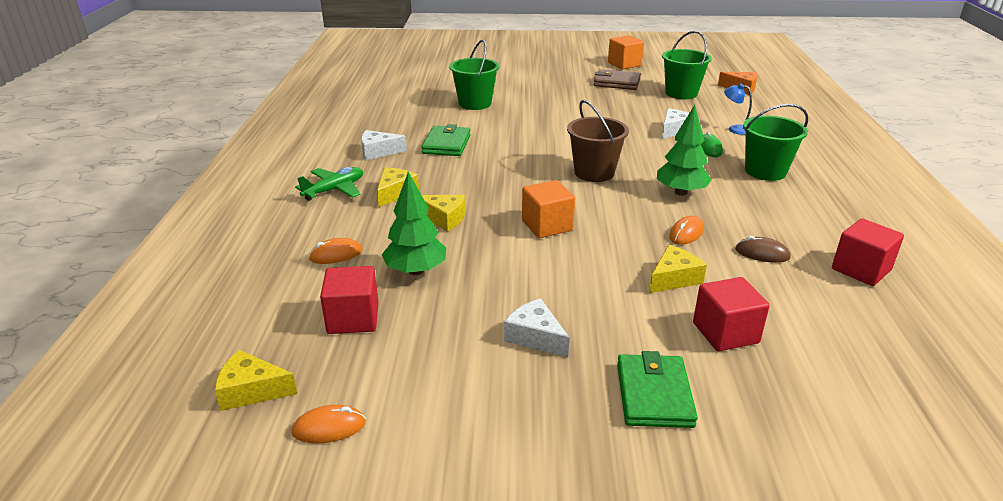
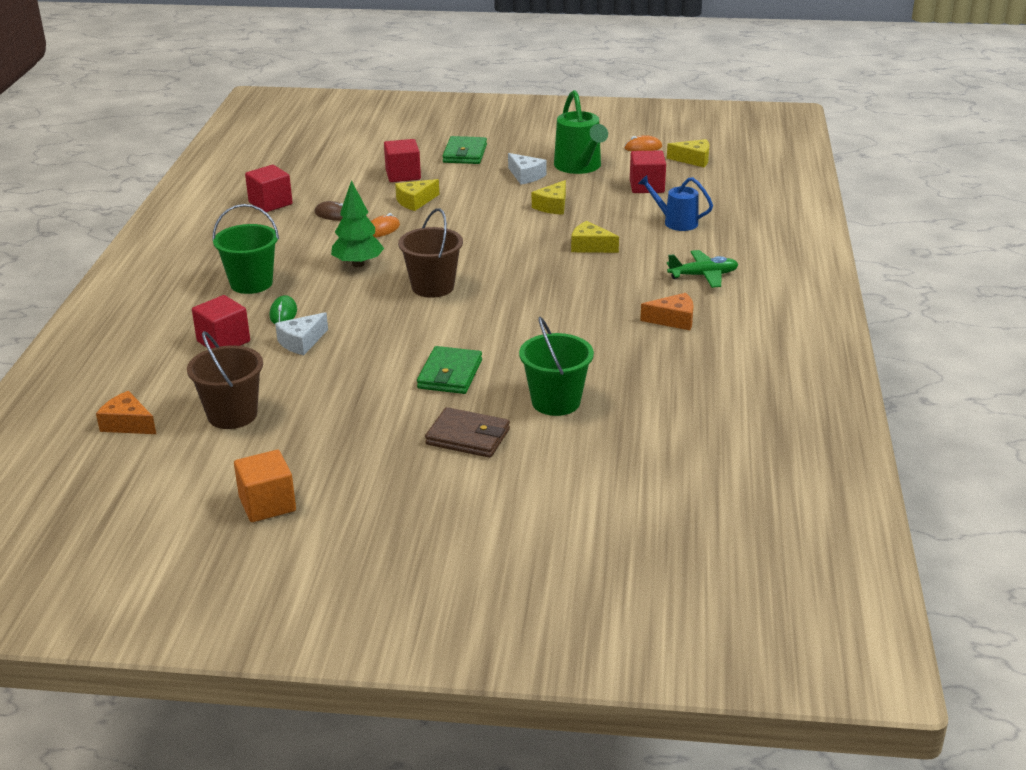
camera: 175 degrees left, 0 degrees up
green plane [295,167,363,201] -> green plane turned 150 degrees counterclockwise [667,250,738,288]
orange mouse [309,238,362,264] -> blue watering can [638,175,713,231]
white cheese [361,130,407,161] -> orange cheese [640,293,694,330]
yellow cheese [377,167,419,207] -> yellow cheese moved to [532,180,566,215]
green tree [382,172,446,275] -> none
green wallet [422,124,471,156] -> green wallet moved to [417,346,482,394]
orange cube [522,180,575,238] -> none
brown wallet [594,69,641,90] -> brown wallet moved to [425,407,510,458]
green bucket [662,31,712,99] -> brown bucket [187,331,263,429]
blue lamp [724,83,752,135] -> red cube [192,295,250,348]
none -> green watering can [554,90,608,174]

